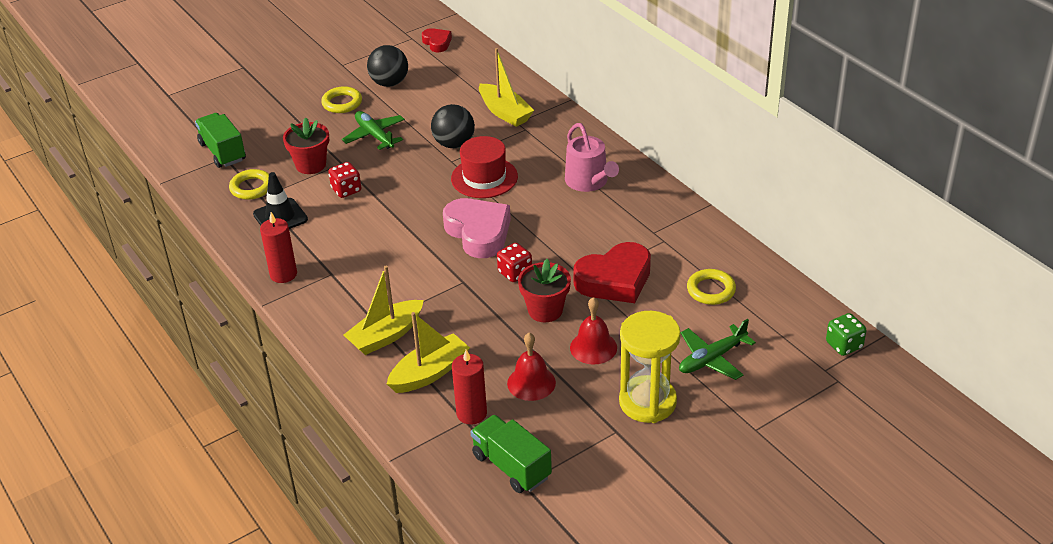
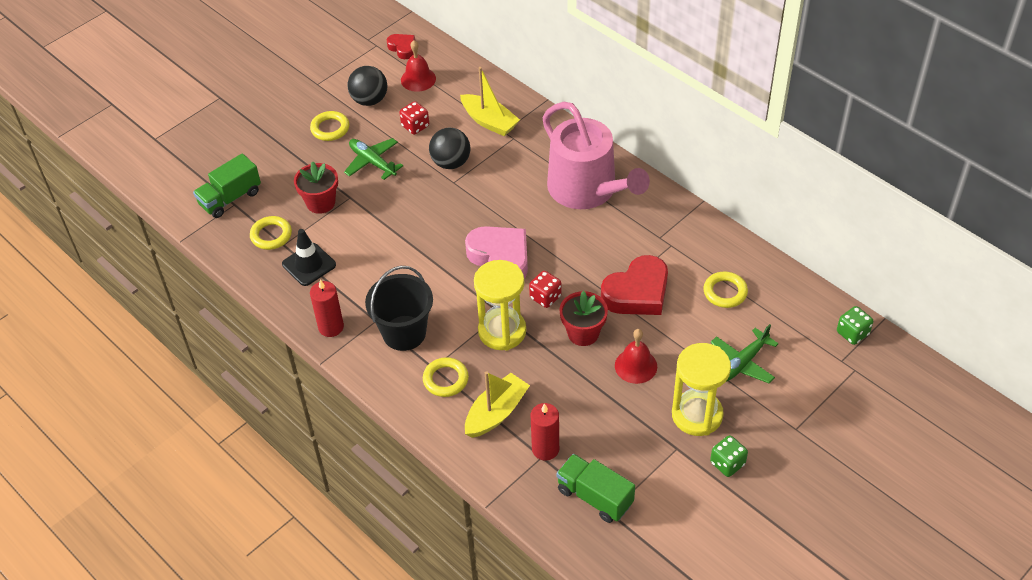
camera: 10 degrees left, 10 degrees up
green truck [195,113,246,168] -> green truck turned 90 degrees counterclockwise [193,153,261,218]
red dice [328,162,361,198] -> red dice moved to [399,101,429,135]
yellow boat [344,266,424,355] -> yellow ring [423,357,469,397]
red hat [451,136,518,198] -> none
red bell [507,333,556,401] -> red bell moved to [401,40,436,92]
pink watering can [565,123,619,192] -> pink watering can [543,102,650,209], size x1.72
none -> black bucket [365,266,433,351]
none -> yellow hourglass [474,260,526,351]
none -> green dice [710,435,748,477]

